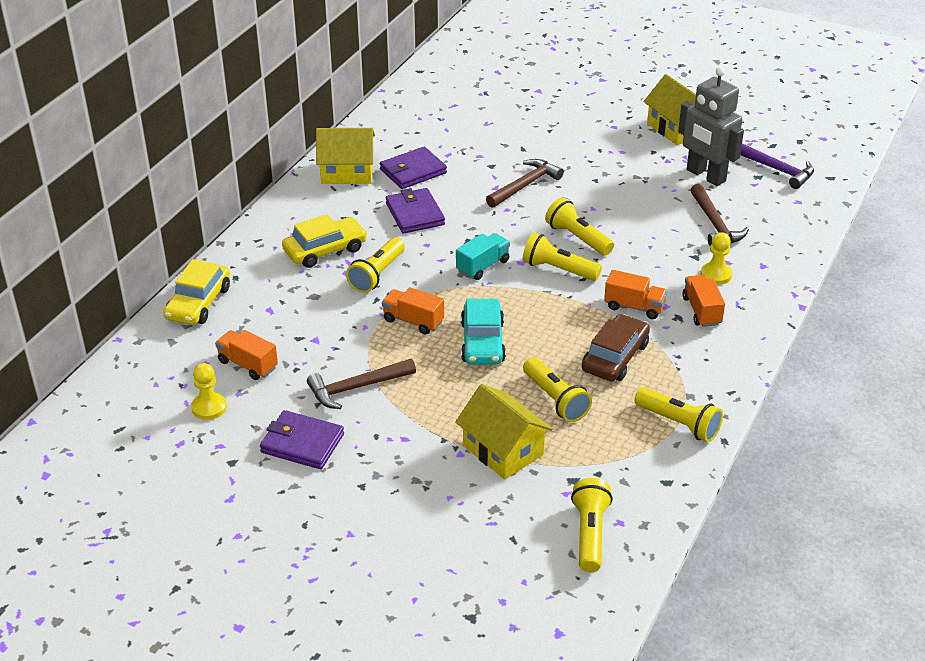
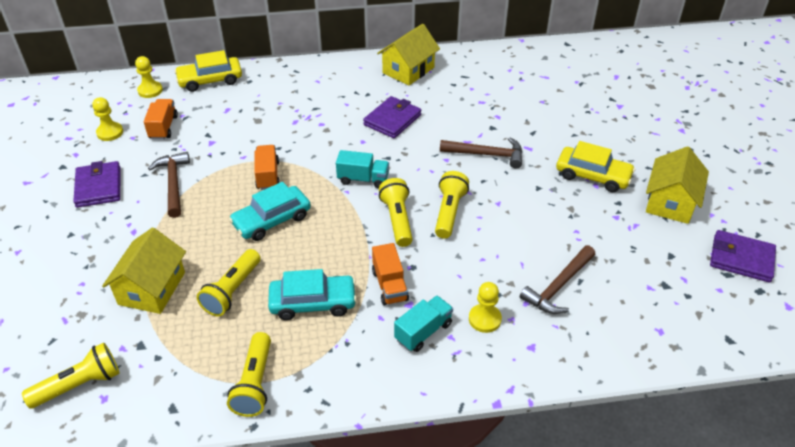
camera: 55 degrees right, 5 degrees up
yellow car [282,214,367,268] -> yellow car moved to [556,141,635,192]
brown hammer [307,359,416,409] -> brown hammer turned 45 degrees clockwise [148,152,190,218]
yellow house [316,128,375,184] -> yellow house turned 75 degrees clockwise [377,24,440,86]
yellow flashlight [346,237,405,293] -> none
purple wallet [380,147,447,189] -> purple wallet moved to [710,230,776,282]
brown car [582,314,650,381] -> turquoise car [268,269,357,320]
grey robot [678,67,744,186] -> none
orange truck [682,275,725,327] -> turquoise truck [394,296,453,352]
purple hammer [740,143,814,189] -> none
none -> yellow pawn [135,56,163,98]

